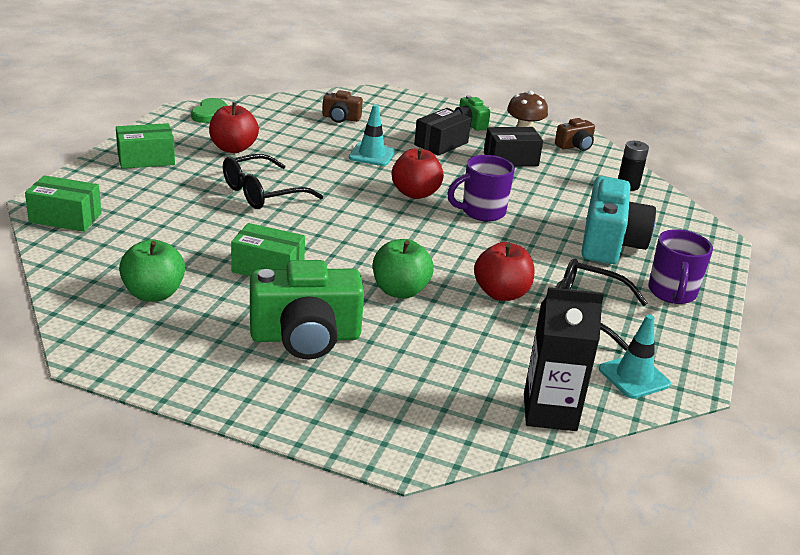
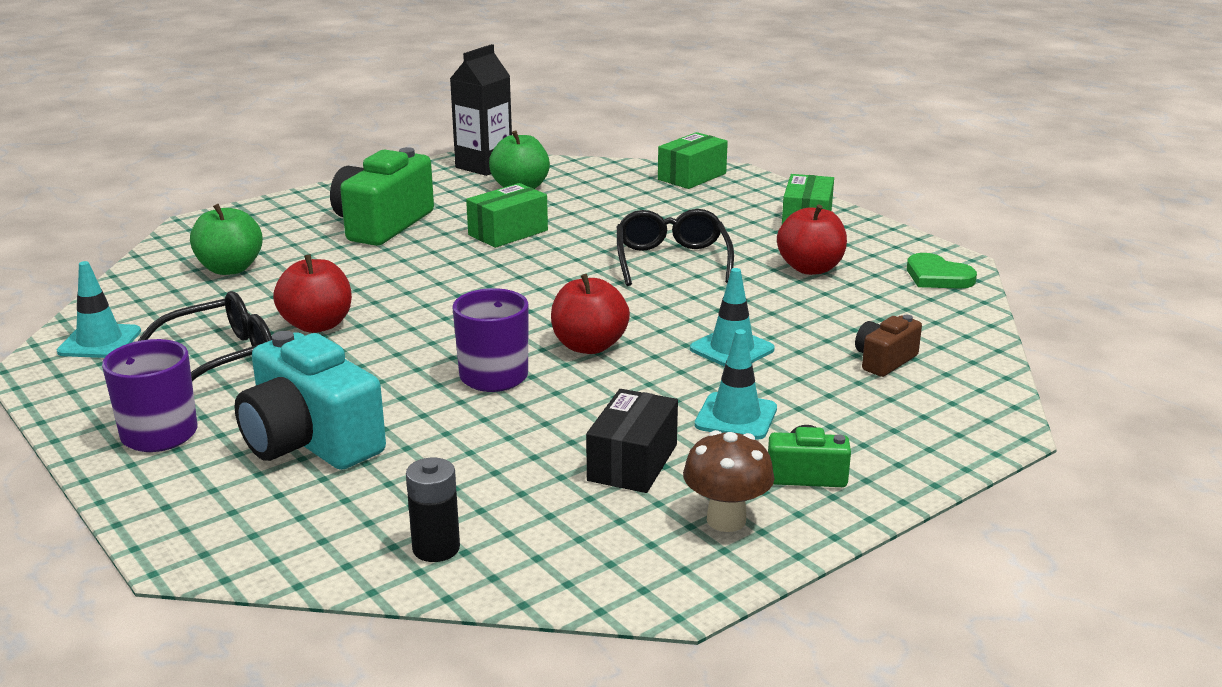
camera: 125 degrees right, 5 degrees down
green apple [373,239,434,299] -> green apple moved to [190,204,263,275]
black box [414,108,471,156] -> turquoise traffic cone [695,329,777,440]
black carton [524,287,604,431] -> black carton moved to [450,44,512,176]
brown camera [555,118,595,151] -> none

